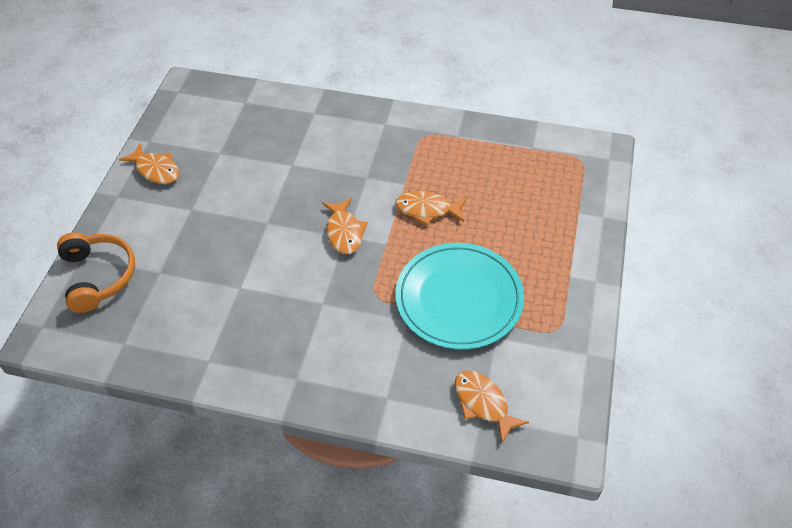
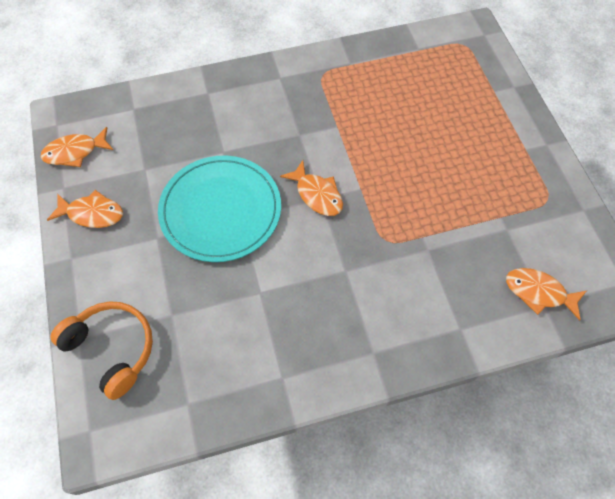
camera: 30 degrees left, 10 degrees up
turquoise plate [395,243,524,350] -> turquoise plate moved to [158,156,281,262]
orange fish [396,191,467,225] -> orange fish moved to [41,127,113,167]

